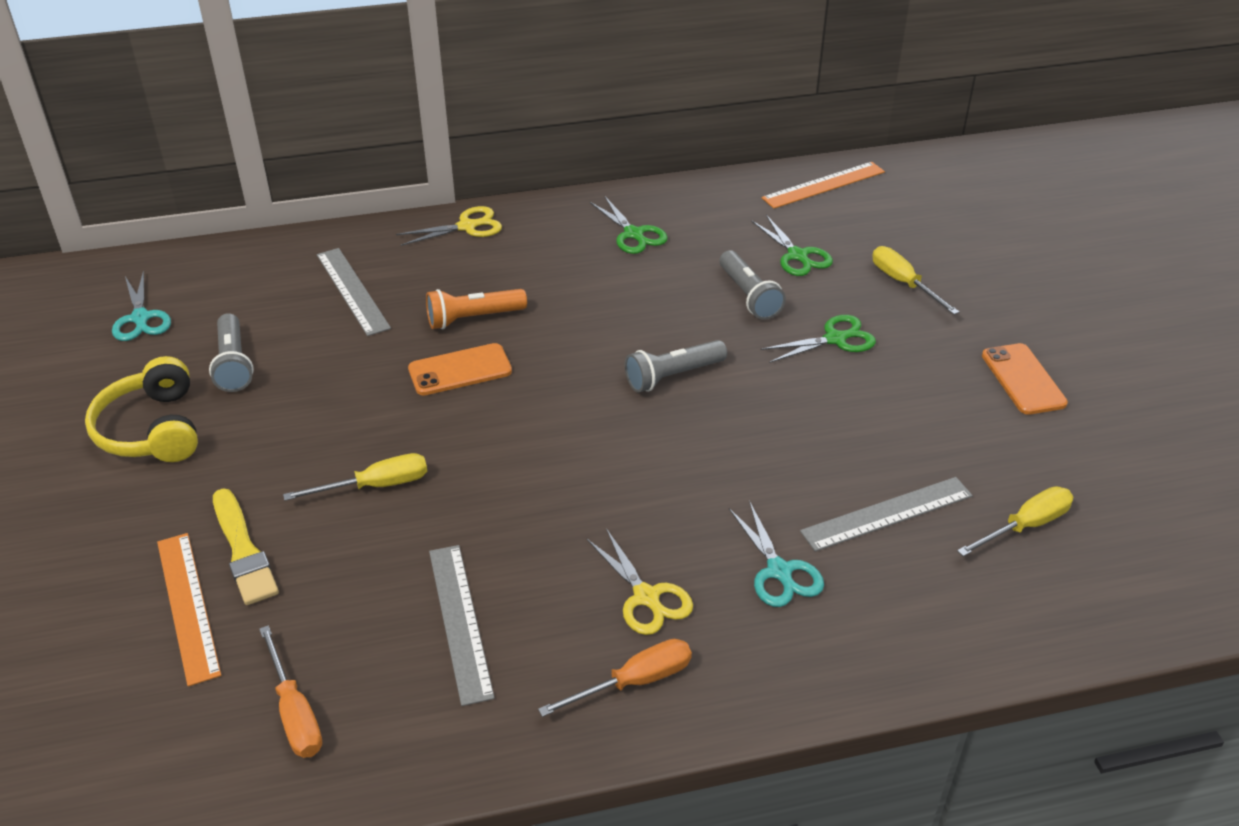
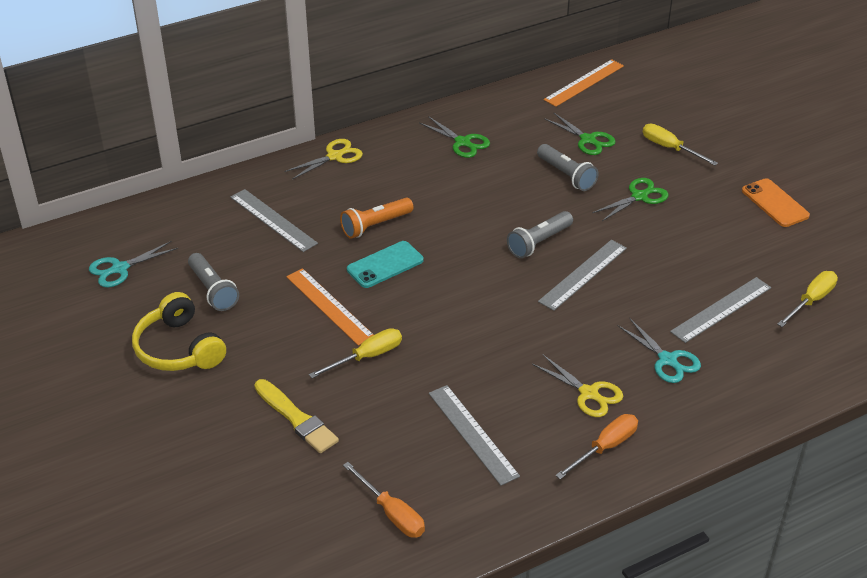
camera: 15 degrees left, 0 degrees up
turquoise scissors [112,271,171,341] -> turquoise scissors turned 90 degrees clockwise [89,241,178,287]
orange ruler [157,533,221,686] -> orange ruler moved to [286,268,374,346]
orange phone [408,343,512,396] -> turquoise phone [347,241,423,288]
none -> grey ruler [538,240,627,311]

